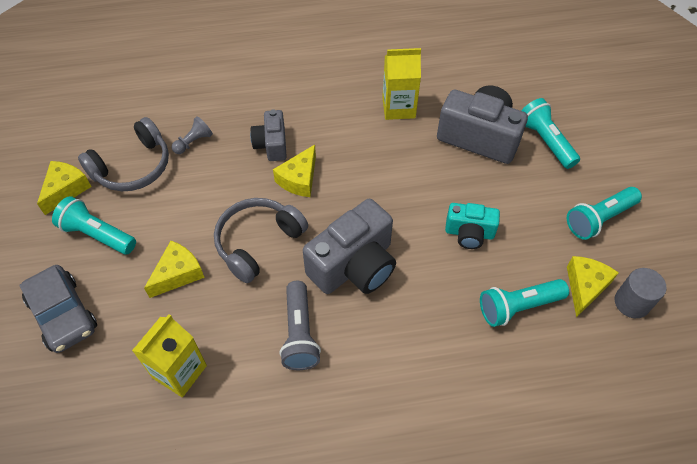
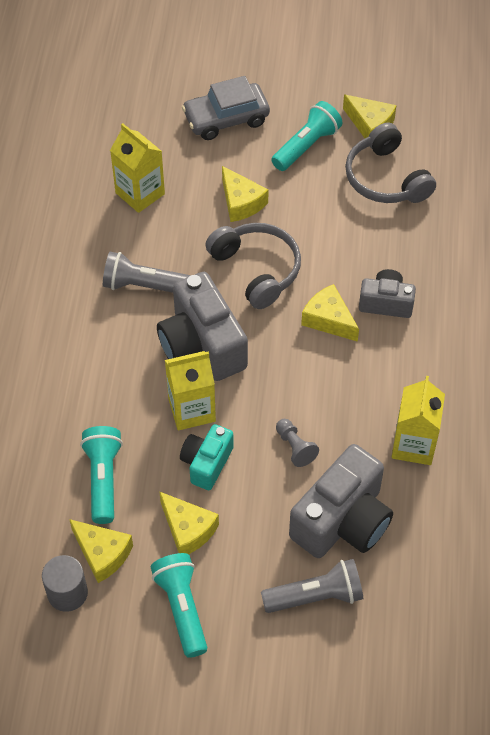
camera: 105 degrees right, 0 degrees up
grey pawn [171,116,213,154] -> grey pawn moved to [276,419,319,467]
turquoise flashlight [521,98,580,169] -> grey flashlight [261,559,363,613]
none -> yellow cheese [159,491,219,554]
none -> yellow carton [165,351,216,430]

